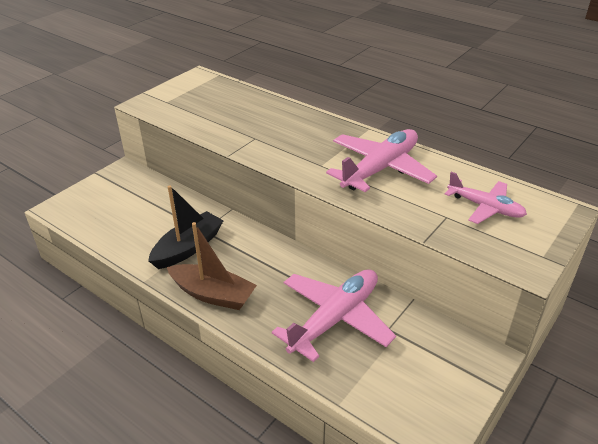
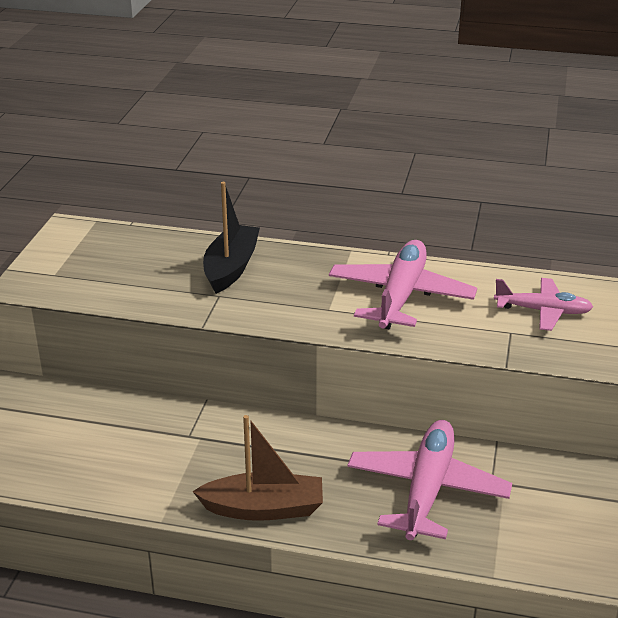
camera: 25 degrees left, 5 degrees down
black boat [148,185,224,269] -> black boat moved to [203,182,260,294]

